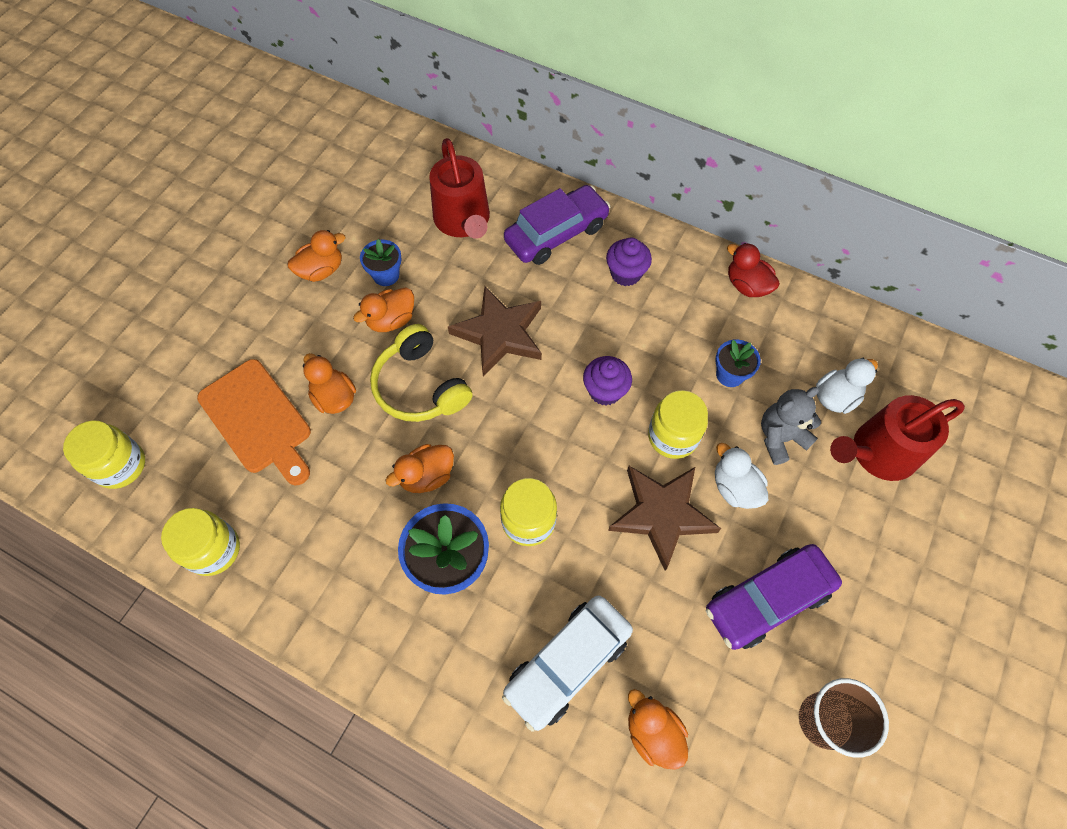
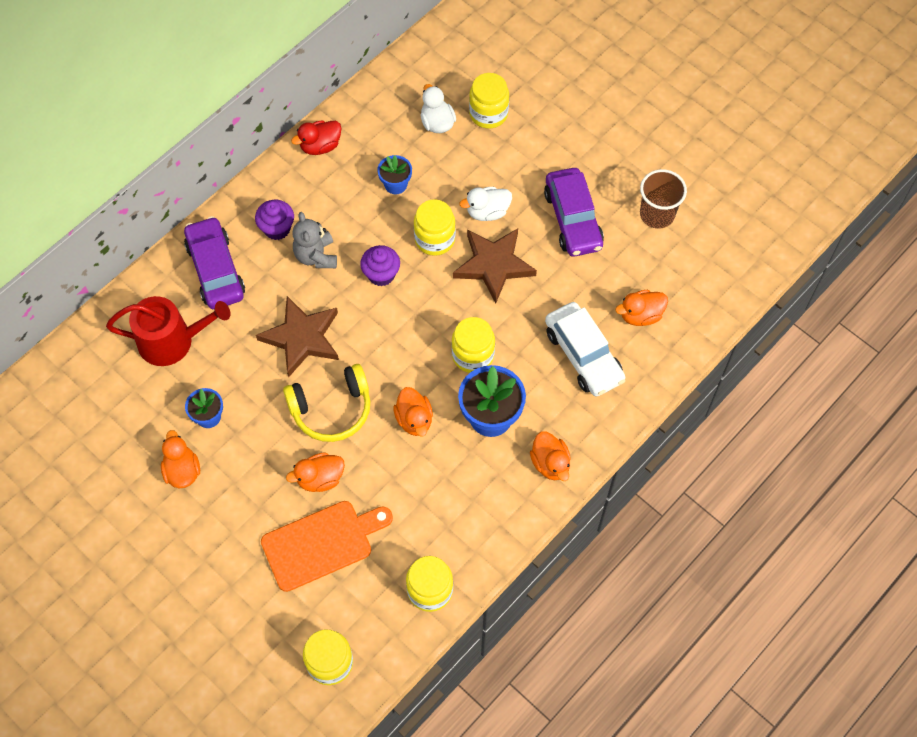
camera: 75 degrees left, 0 degrees up
orange duck [353,287,414,332] -> orange duck moved to [530,431,571,481]
grey teddy bear [761,387,821,465] -> grey teddy bear moved to [293,212,337,268]
red watering can [830,395,965,481] -> yellow jar [469,73,509,129]

